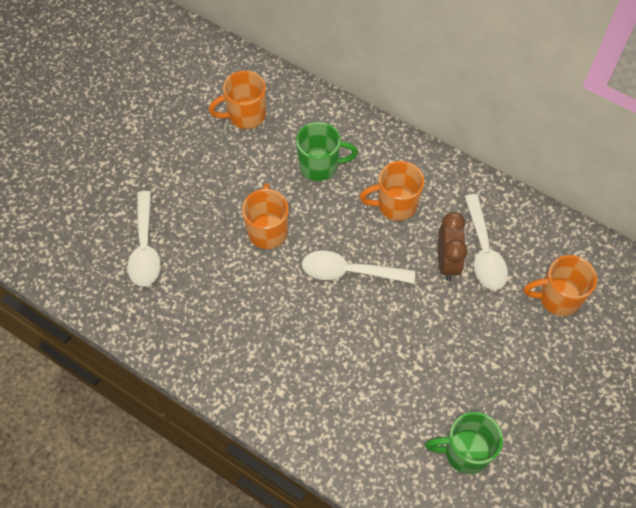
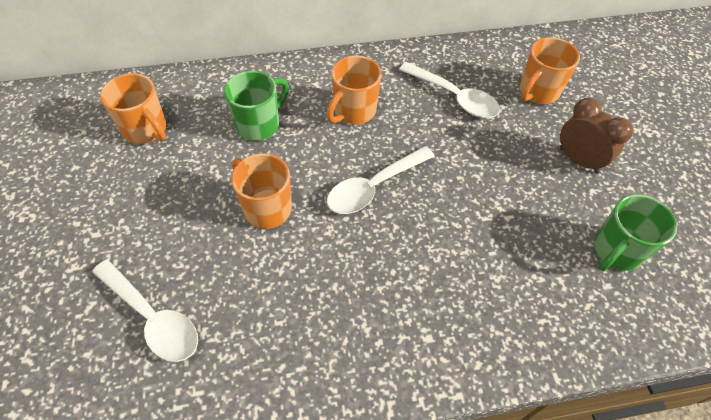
camera: 45 degrees left, 5 degrees down
orange mug [209,71,266,129] -> orange mug turned 75 degrees counterclockwise [100,73,166,144]
brown clock [438,212,467,281] -> brown clock moved to [560,98,633,174]

